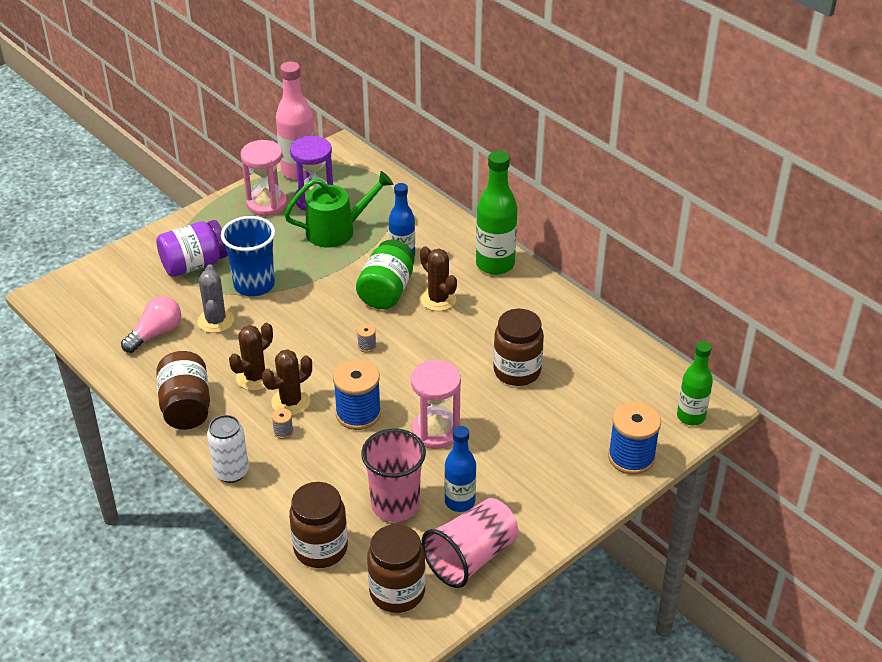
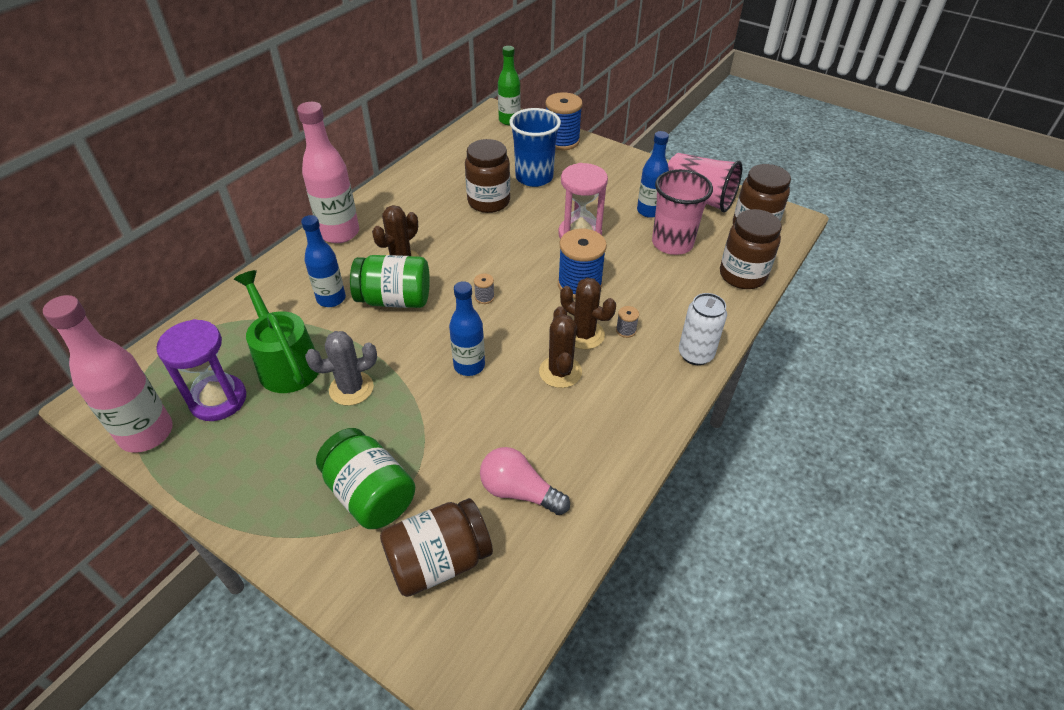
camera: 105 degrees left, 5 degrees up
purple jar [156,220,228,277] -> green jar [316,428,415,529]
brown jar [156,351,210,430] -> brown jar moved to [380,498,493,597]
grey cactus [197,264,234,333] -> grey cactus moved to [305,331,377,406]
blue cup [221,216,275,296] -> blue cup moved to [509,108,561,187]
brown cactus [229,323,274,391] -> brown cactus turned 60 degrees clockwise [539,306,582,388]
pink hourglass [241,140,287,216] -> none
green bottle [476,151,517,275] -> pink bottle [297,102,359,243]
none -> blue bottle [449,281,485,376]

